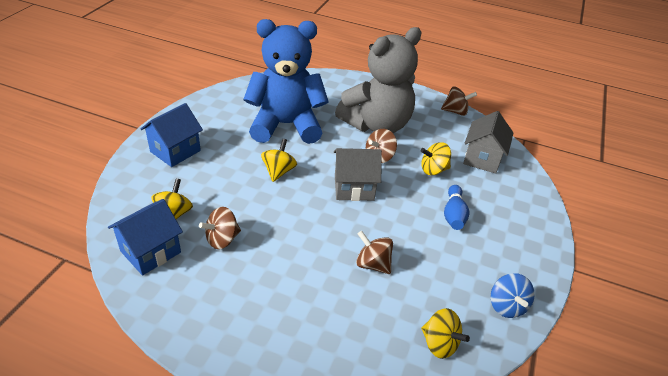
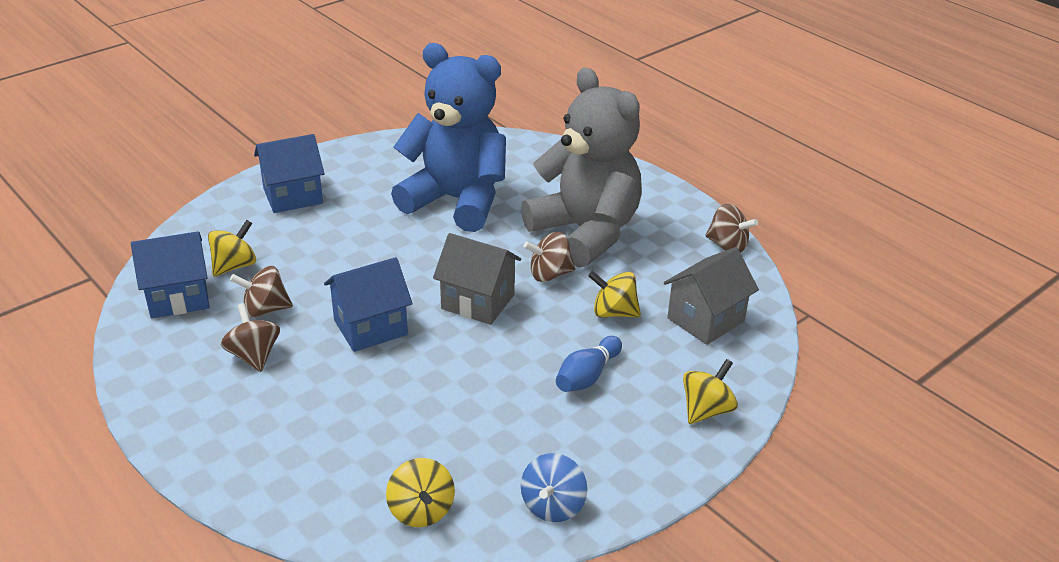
camera: 30 degrees right, 5 degrees down
yellow spinning top [261,139,297,182] -> yellow spinning top moved to [683,359,738,424]
grey teddy bear [335,27,422,133] -> grey teddy bear turned 120 degrees counterclockwise [521,68,642,268]
brown spinning top [356,231,393,274] -> brown spinning top moved to [221,303,280,372]
none -> blue house [324,257,412,352]

